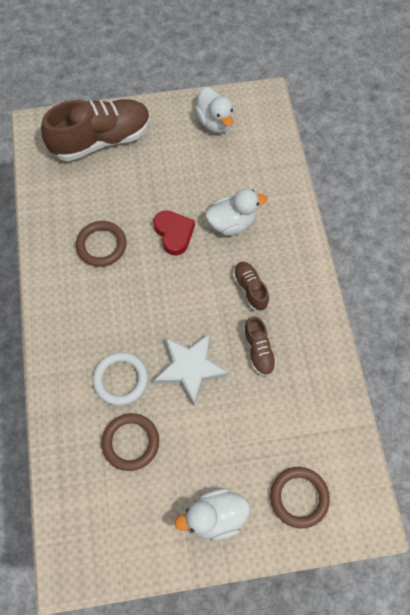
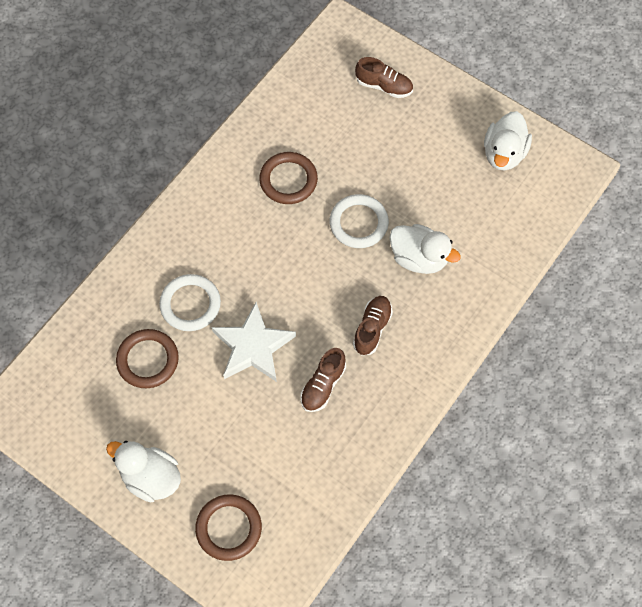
camera: 45 degrees right, 0 degrees up
brown shoe [41,99,150,161] -> brown shoe [355,57,413,98], size x0.47
red heart [153,210,195,256] -> white ring [330,194,389,248]

